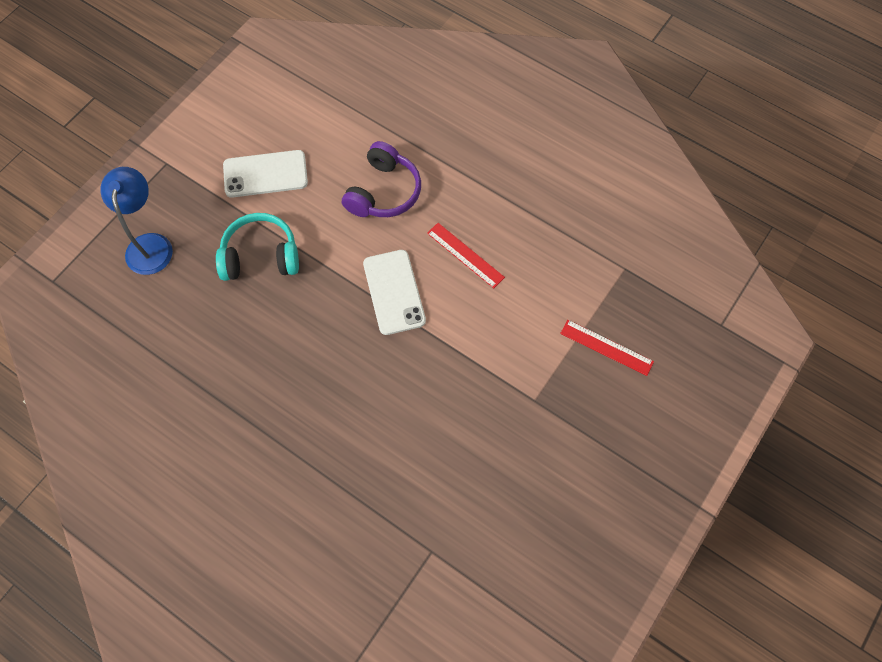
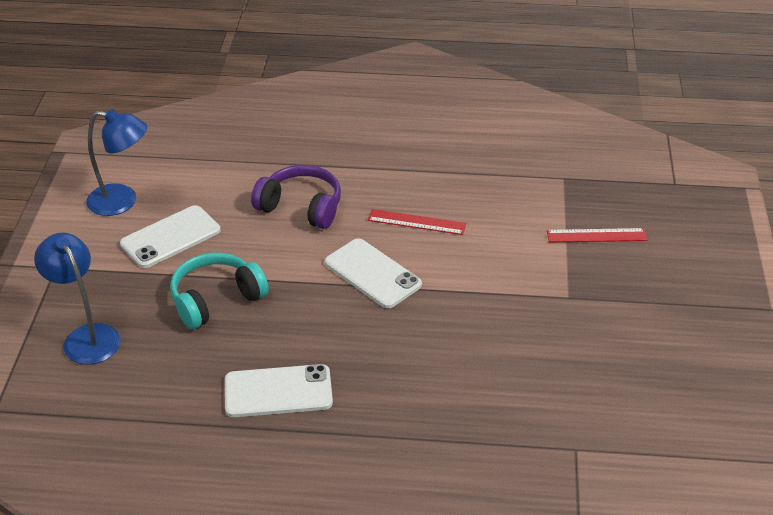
camera: 30 degrees left, 25 degrees down
purple headphones [342,141,421,217] -> purple headphones turned 60 degrees counterclockwise [251,165,341,229]
none -> blue lamp [86,109,147,216]
none -> white phone [225,364,333,417]

